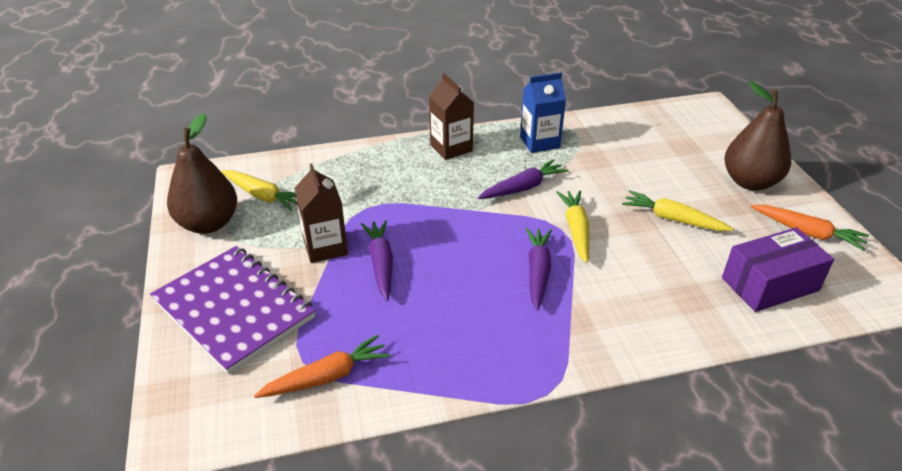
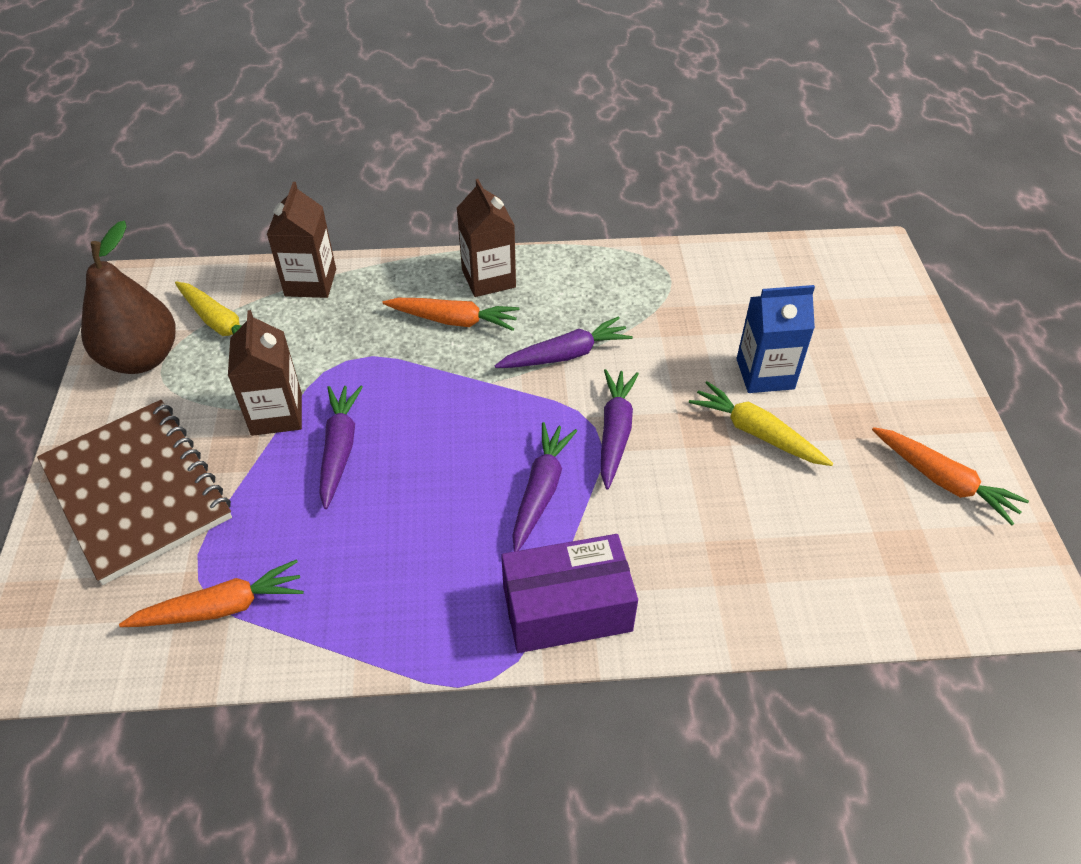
camera: 10 degrees right, 10 degrees up
purple notebook [150,246,316,374] -> brown notebook [37,400,232,585]
blue carton [520,73,566,153] -> blue carton moved to [736,285,815,393]
yellow carrot [557,191,589,263] -> purple carrot [601,369,639,489]
purple box [722,227,834,312] -> purple box moved to [501,534,638,653]
brown pear [724,81,791,191] -> none
none -> brown carton [267,182,336,298]
none -> orange carrot [382,298,519,331]

